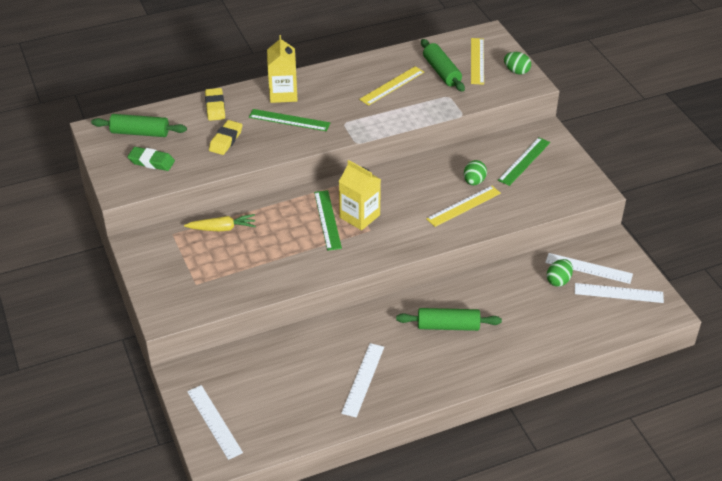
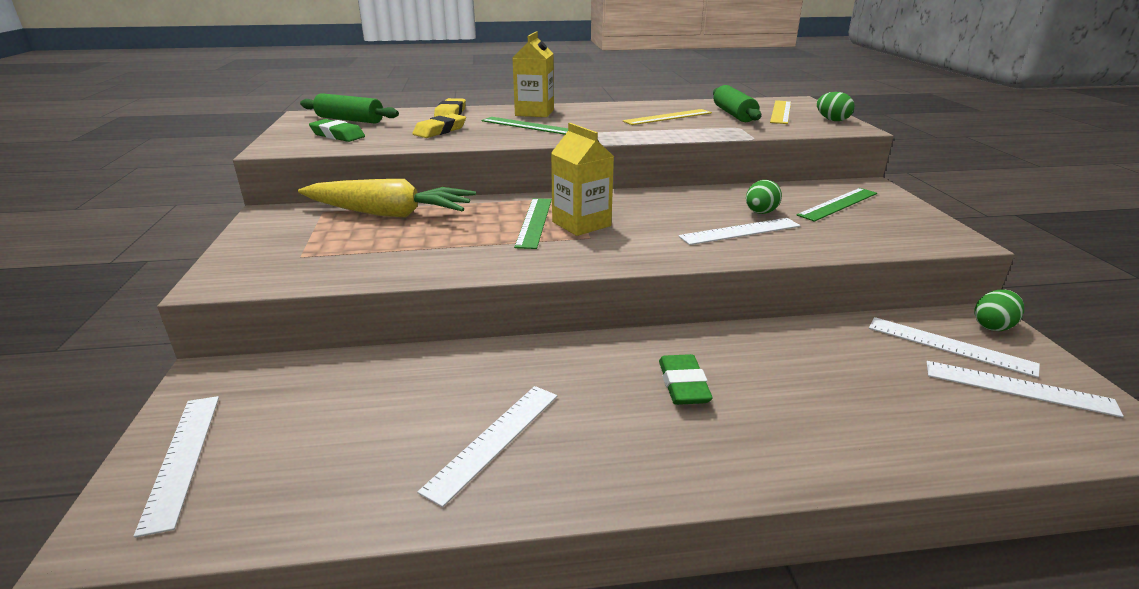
camera: 15 degrees right, 15 degrees down
yellow carrot [184,214,256,231] -> yellow carrot [298,179,476,218], size x1.81
green rolling pin [396,308,502,331] -> green eraser [659,354,713,405]
yellow ruler [426,186,501,227] -> white ruler [679,218,801,245]
green egg [547,259,573,287] -> green egg moved to [974,290,1024,331]

